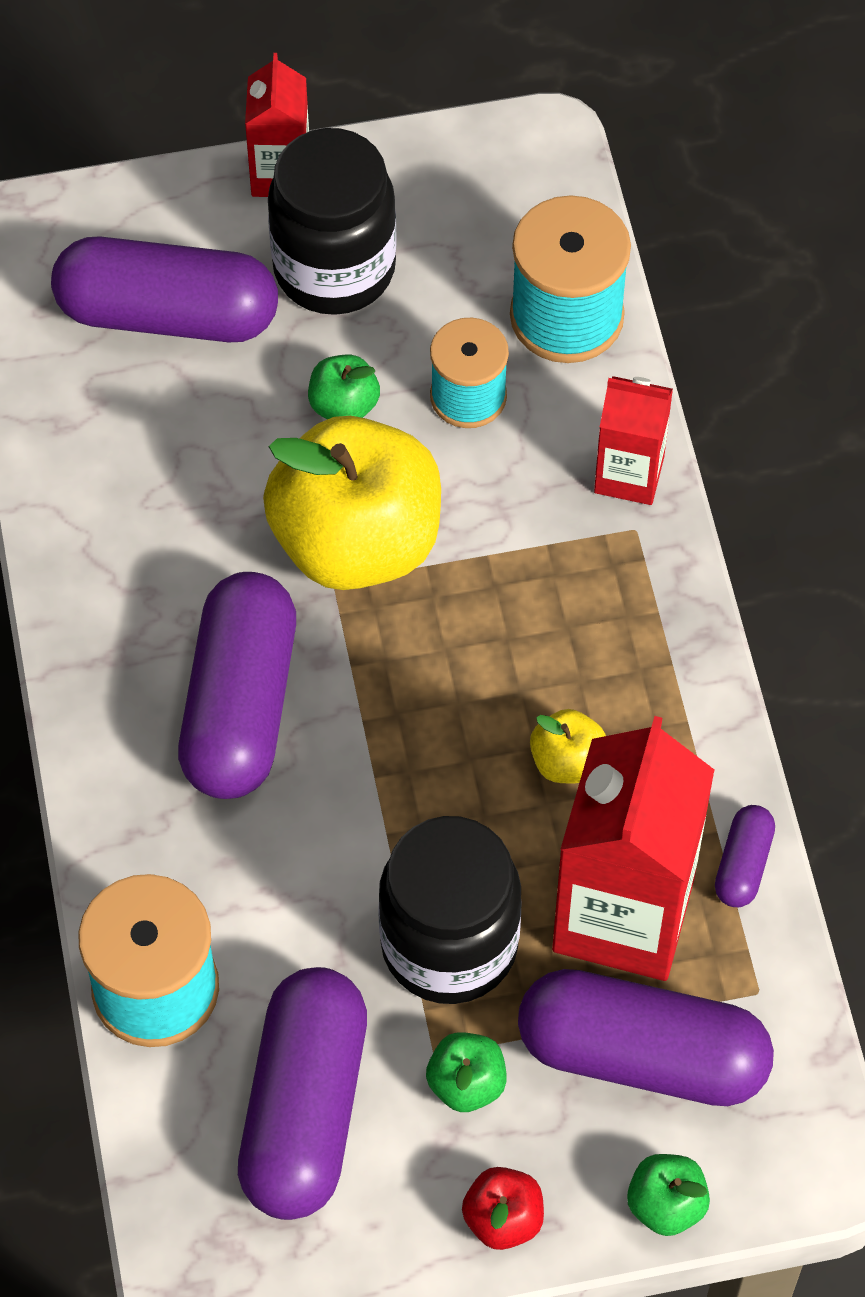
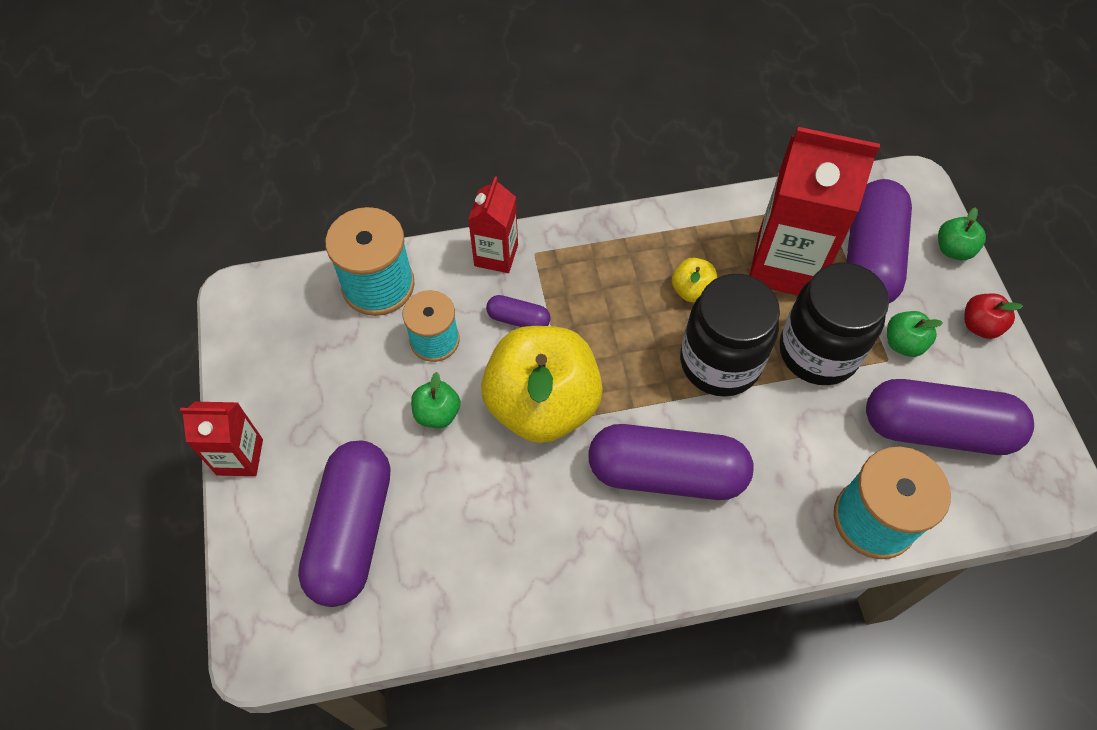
camera: 90 degrees left, 0 degrees up
black jar [268,128,397,315] -> black jar moved to [680,274,780,397]
purple capsule [715,805,775,907] -> purple capsule moved to [486,295,551,327]

